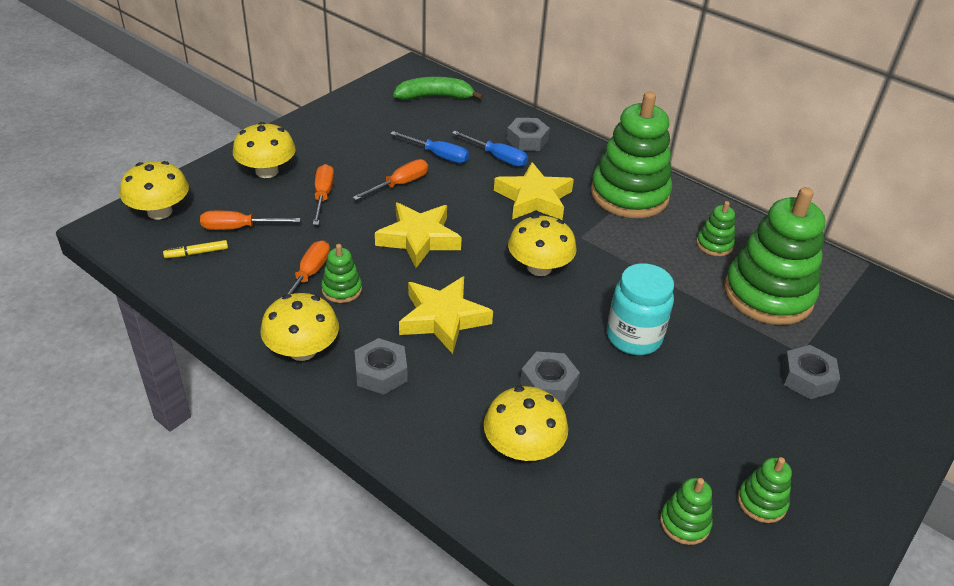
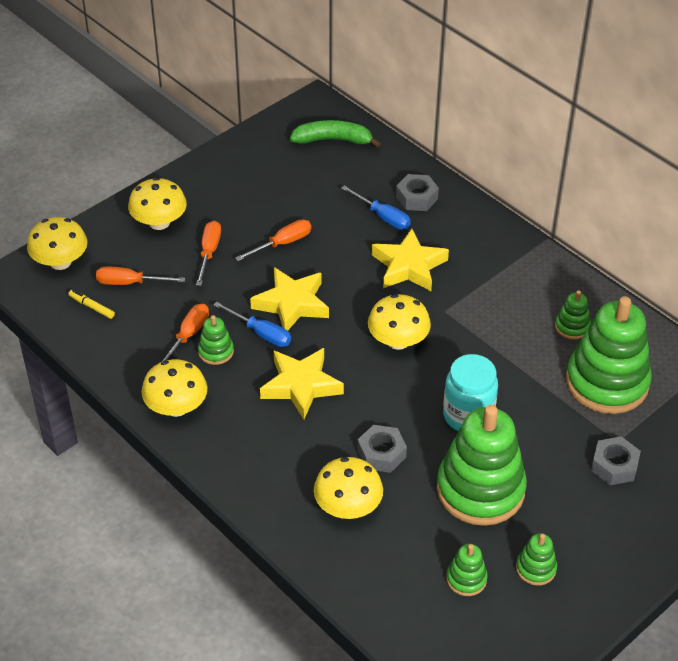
camera: 10 degrees right, 5 degrees up
yellow marker [163,240,228,258] -> yellow marker turned 45 degrees clockwise [68,290,115,319]
grey nut [355,338,407,395] -> none
blue screwdriver [390,131,469,163] -> blue screwdriver moved to [213,302,291,347]
green stacking toy [591,91,672,218] -> green stacking toy moved to [437,405,527,526]

